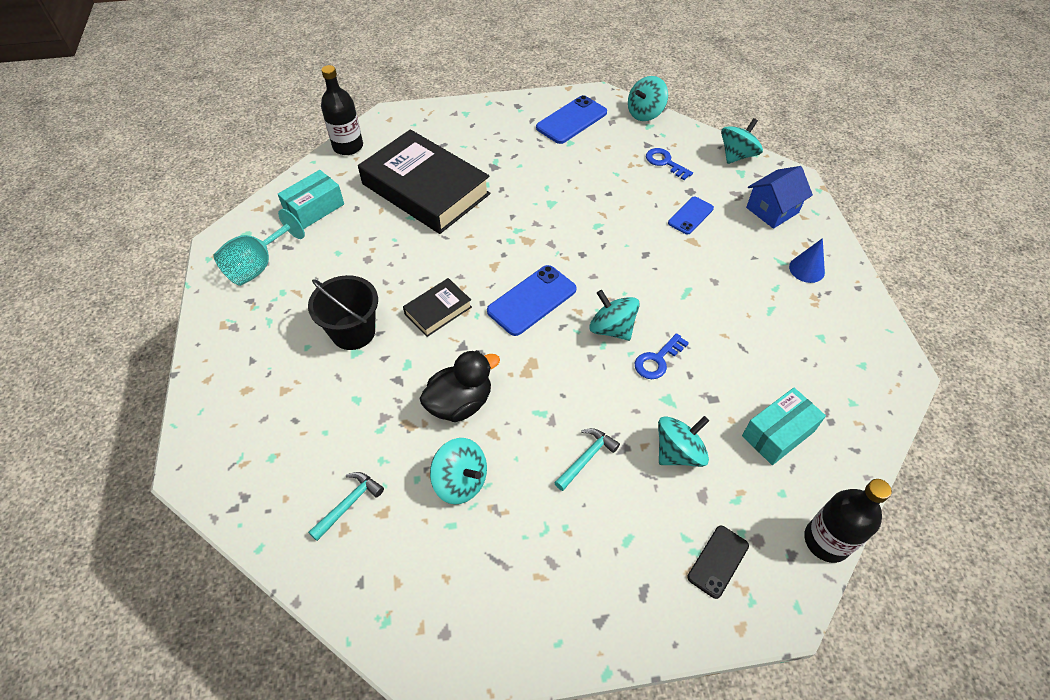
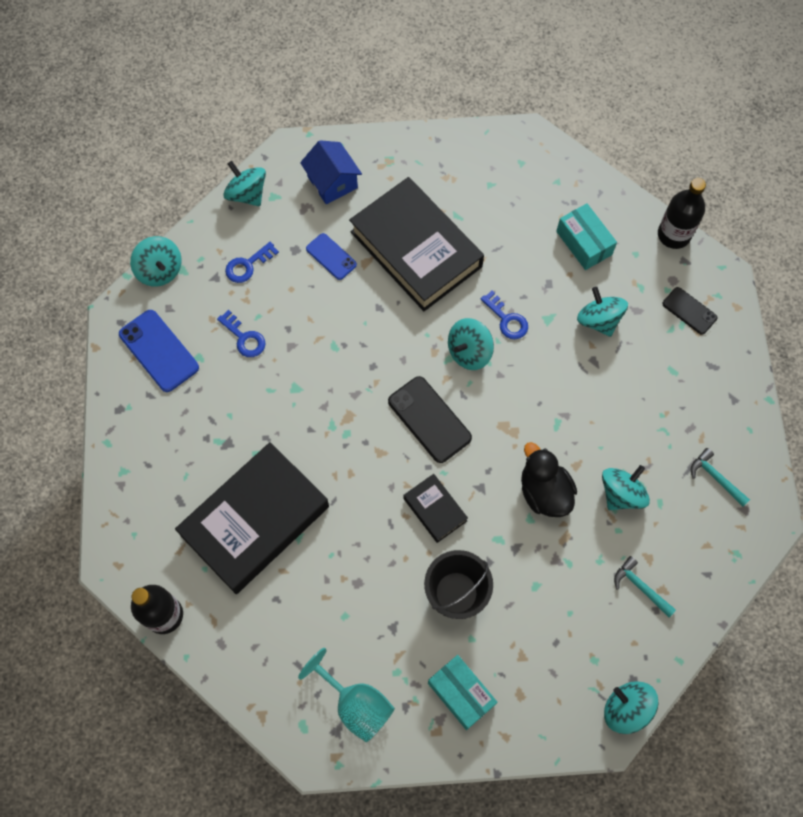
camera: 85 degrees left, 15 degrees up
turquoise box [278,170,344,229] -> turquoise box moved to [428,655,498,730]
blue phone [487,265,577,336] -> black phone [388,376,472,463]
turquoise hammer [554,428,620,491] -> turquoise hammer moved to [691,448,750,507]
blue cone [789,238,825,283] -> none
none -> blue key [217,310,266,357]
none -> black book [349,177,484,311]
none -> turquoise spinning top [604,681,659,734]

